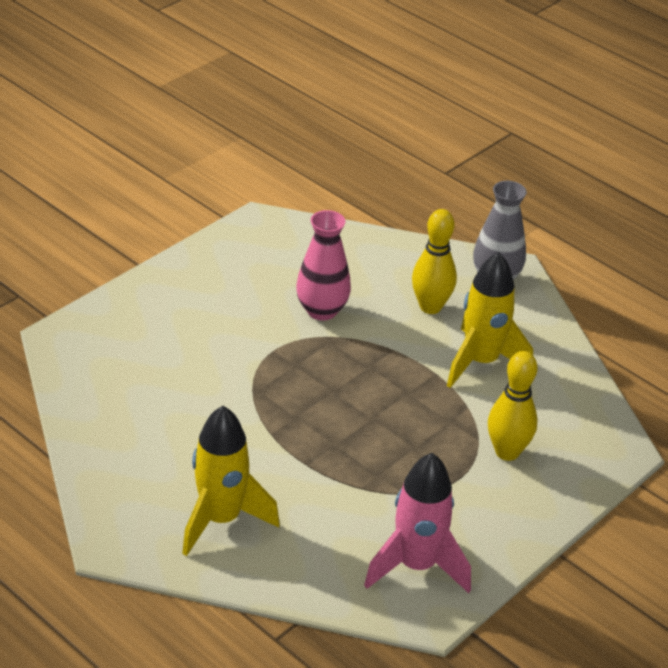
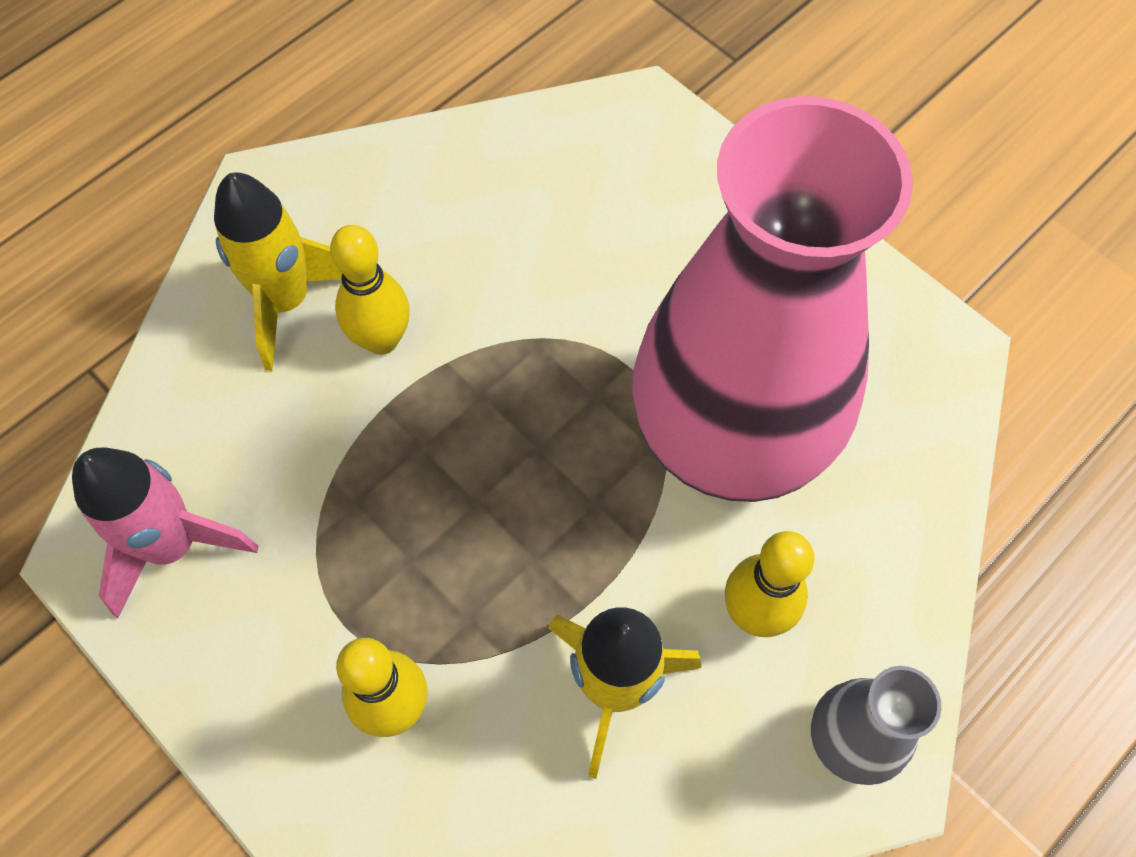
camera: 95 degrees right, 25 degrees up
pink vase [296,210,351,321] -> pink vase [632,96,913,502], size x2.36
none -> yellow bowling pin [330,225,410,355]

